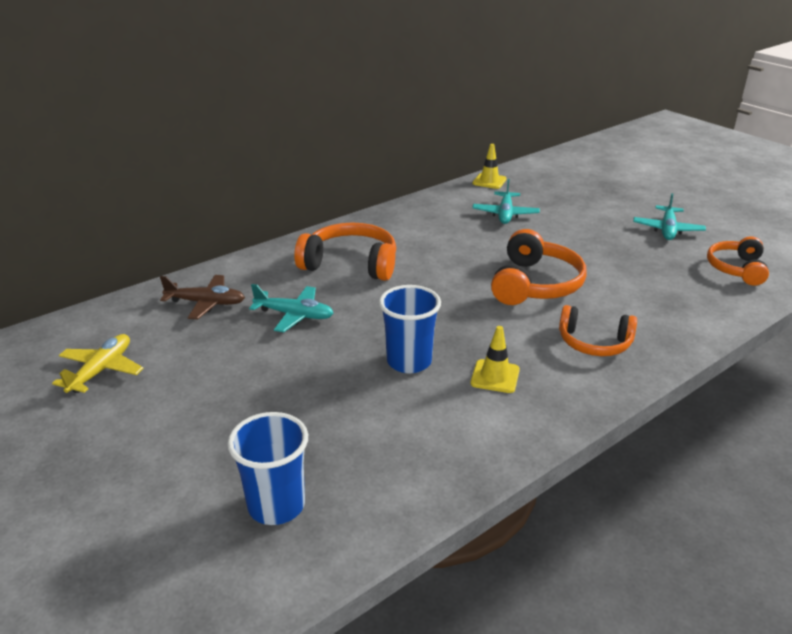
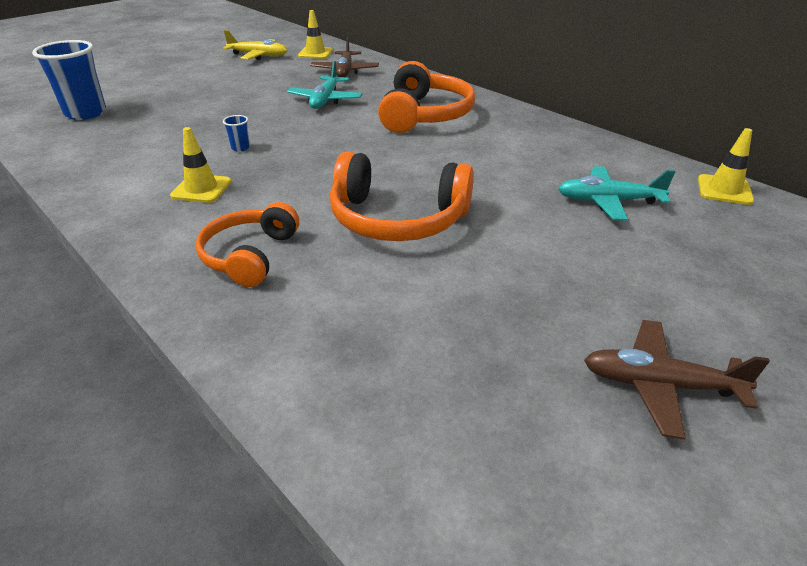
camera: 85 degrees right, 5 degrees up
blue cup [379,285,441,374] -> blue cup [223,115,250,152], size x0.42
turquoise plane [633,193,706,240] -> brown plane [584,320,770,440]
orange headphones [707,236,769,286] -> none
none -> yellow traffic cone [298,10,333,59]

